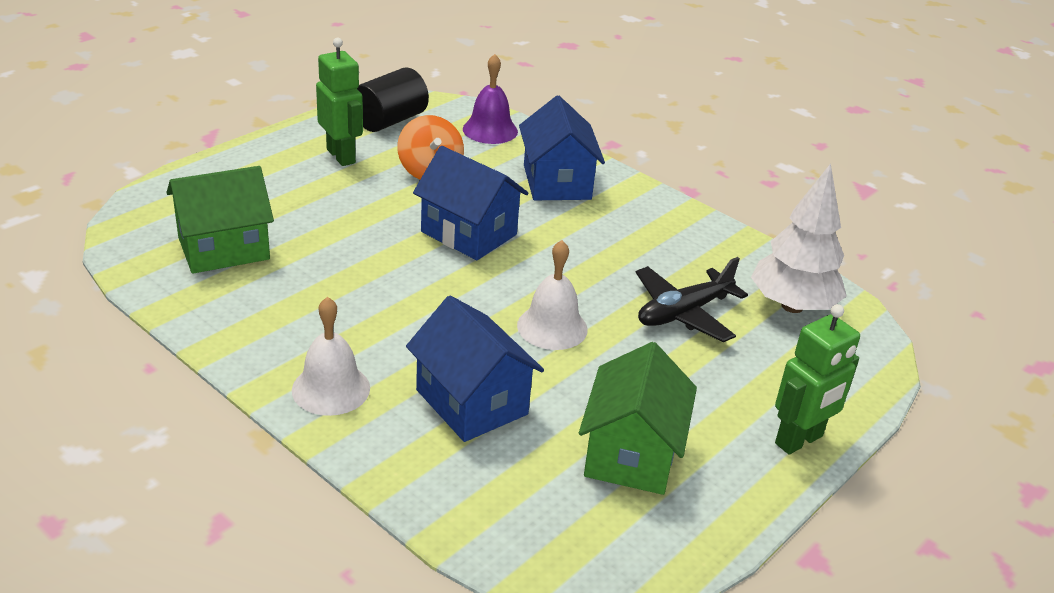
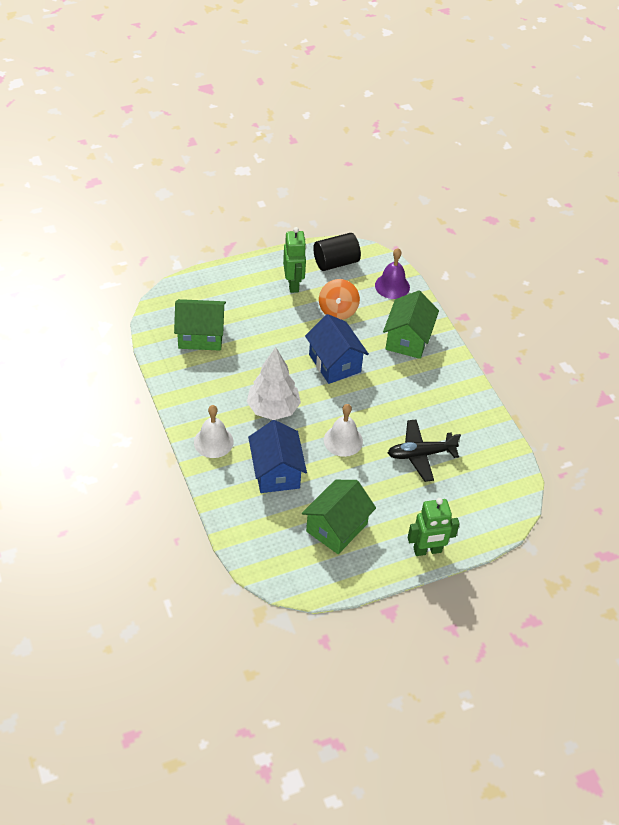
camera: 25 degrees right, 15 degrees up
blue house [519,96,605,200] -> green house [383,290,439,359]
white tree [751,163,847,313] -> white tree moved to [247,347,301,420]

